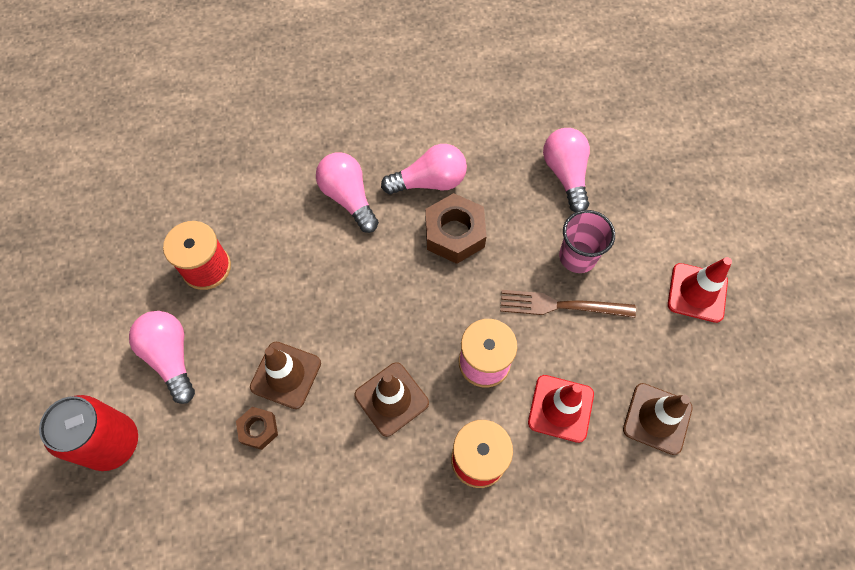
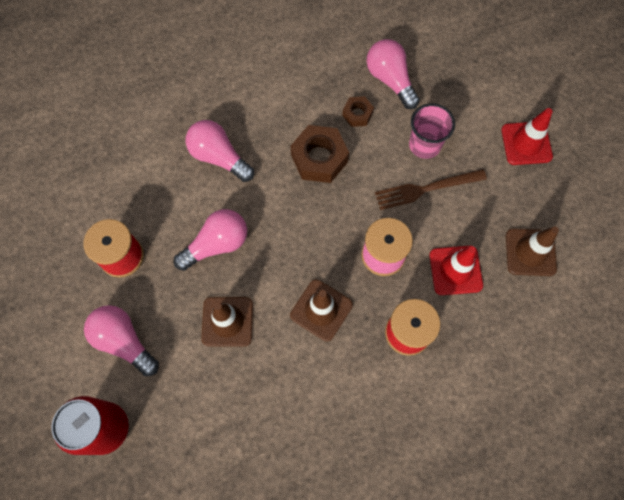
camera: 20 degrees left, 5 degrees up
brown nut [236,407,278,450] -> brown nut moved to [342,96,374,127]
pink light bulb [381,144,467,194] -> pink light bulb moved to [174,209,247,271]

